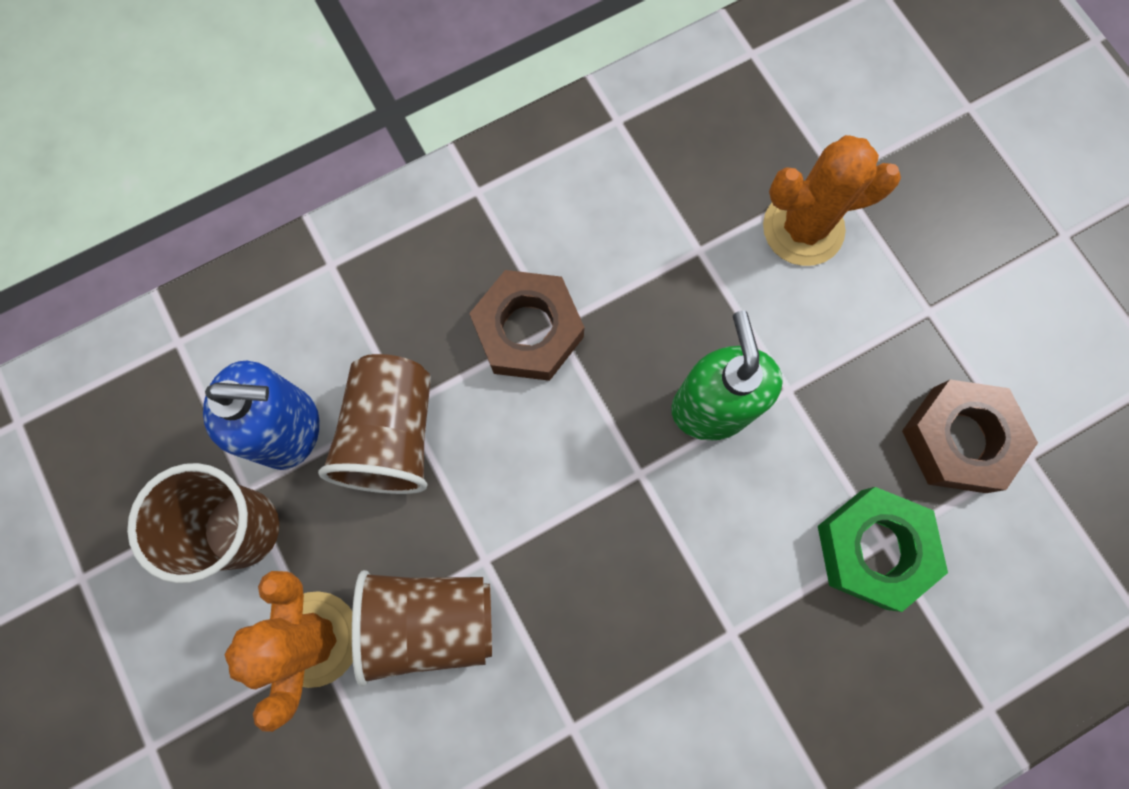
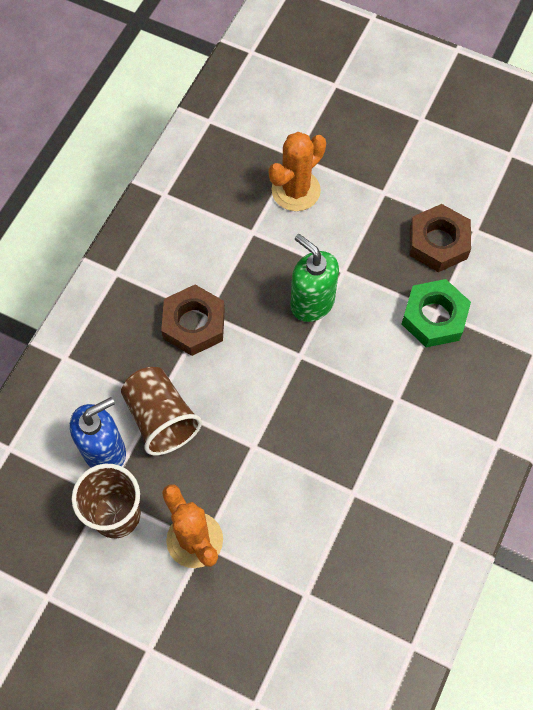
camera: 35 degrees left, 10 degrees down
brown cup [352,570,492,687] -> none

